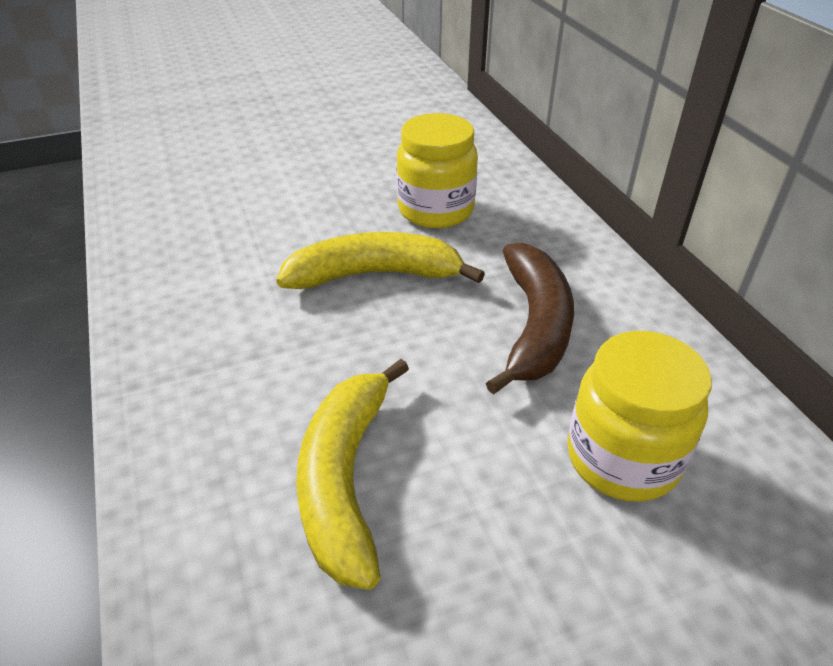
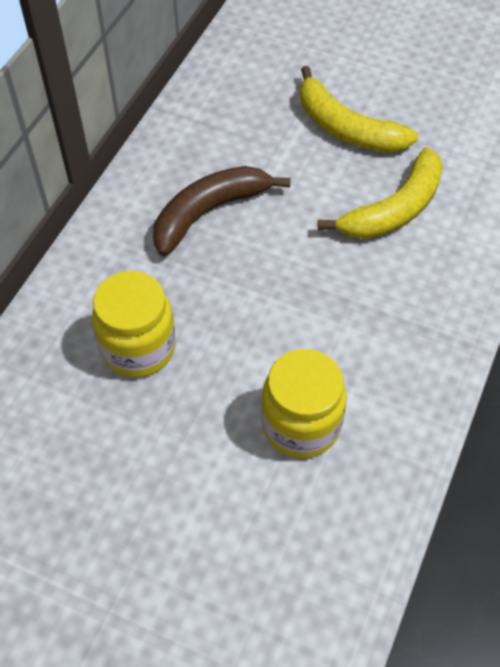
camera: 135 degrees left, 15 degrees up
yellow banana [276,232,485,289] -> yellow banana moved to [300,66,418,153]
yellow jar [567,331,712,502] -> yellow jar moved to [261,349,347,458]

